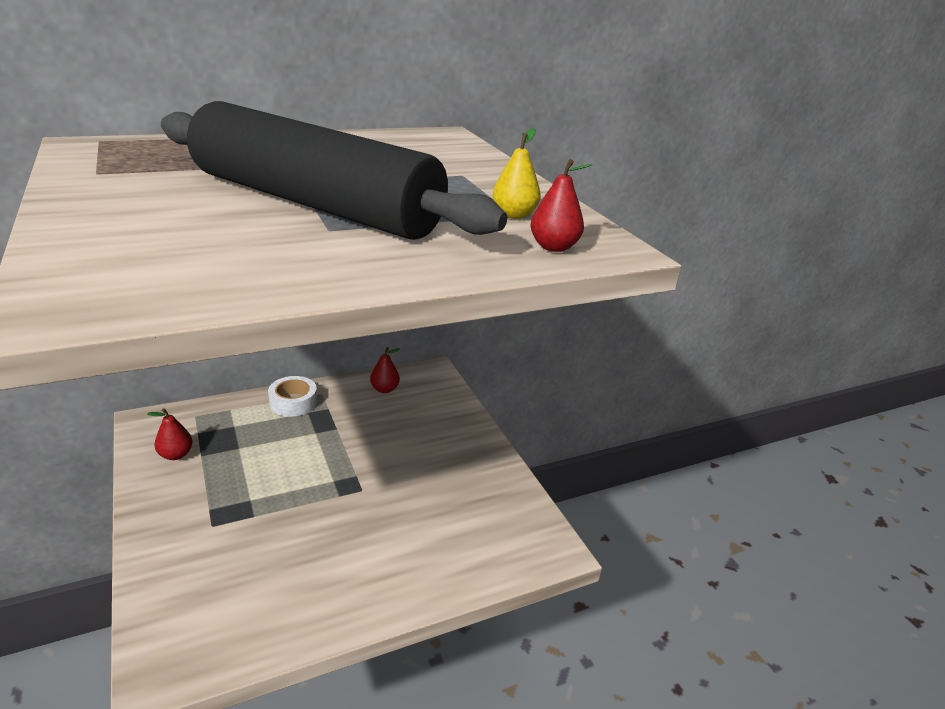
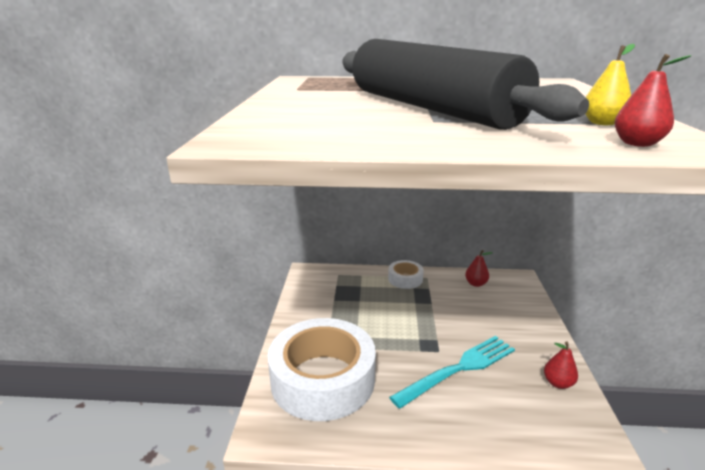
camera: 30 degrees right, 5 degrees down
red pear [148,408,193,460] -> red pear moved to [544,342,578,389]
none -> white tape [268,318,376,421]
none -> turquoise fork [389,336,515,409]

